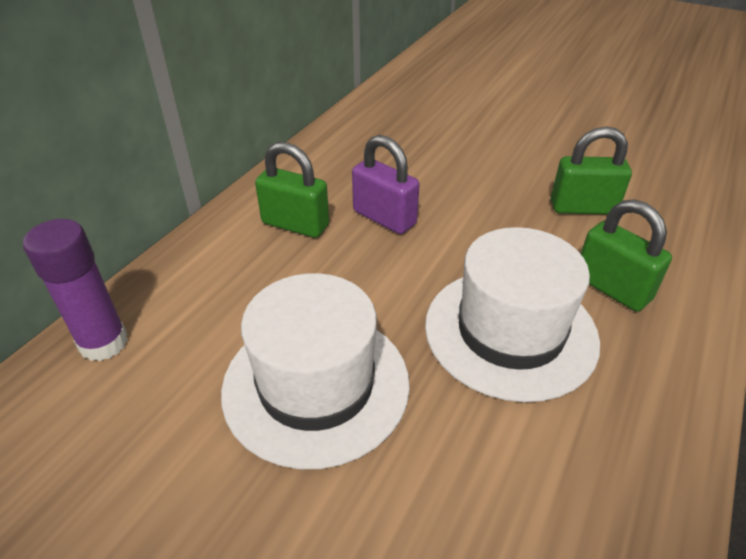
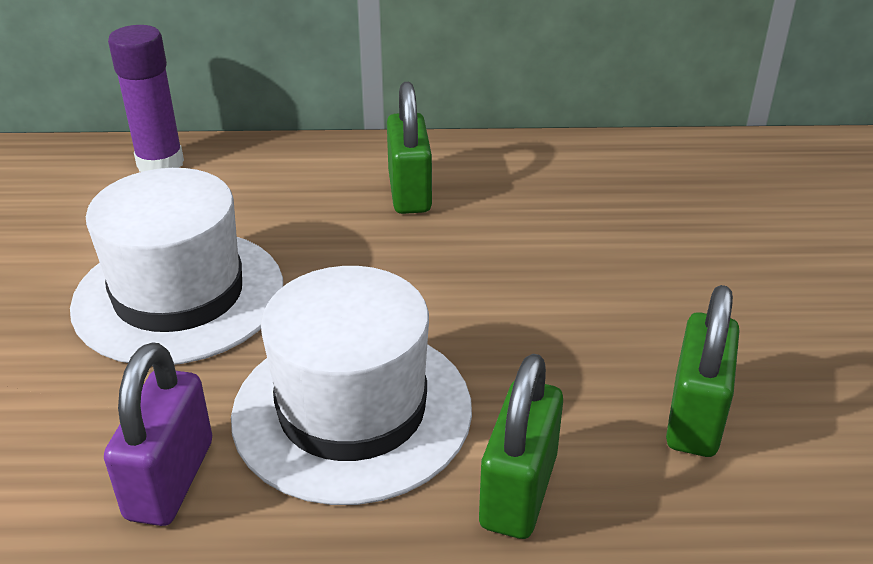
camera: 60 degrees right, 5 degrees down
purple padlock [352,135,419,234] -> purple padlock moved to [104,342,212,526]
green padlock [551,127,632,215] -> green padlock turned 45 degrees clockwise [666,285,739,457]

